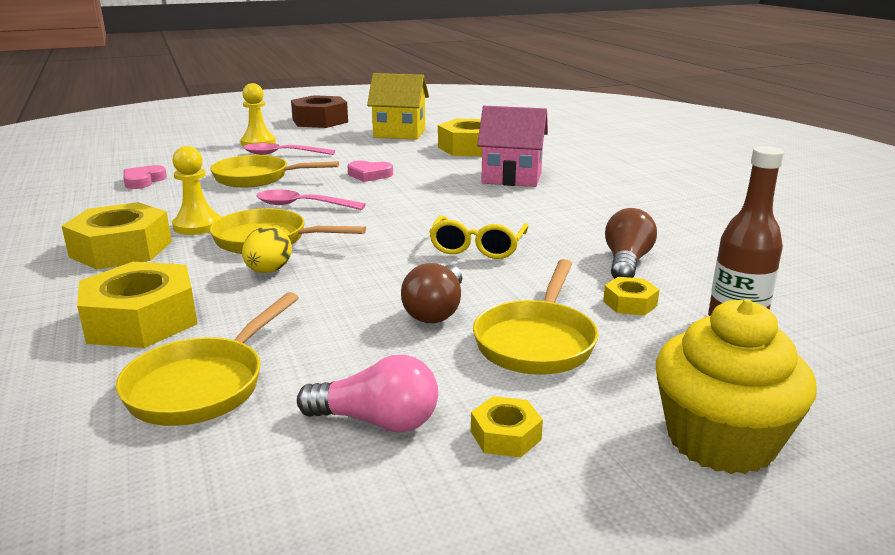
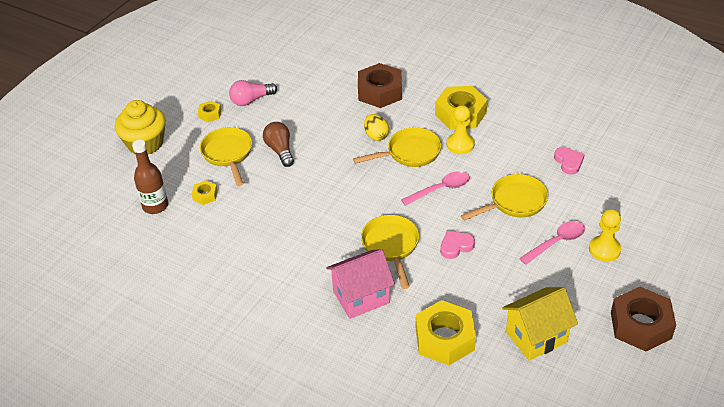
camera: 145 degrees right, 20 degrees up
yellow nut [77,262,197,348] -> brown nut [358,63,402,108]
yellow pan [116,292,299,426] -> yellow pan moved to [361,215,419,289]
yellow glasses [429,216,529,259] -> none
brown light bulb [605,208,657,279] -> none

